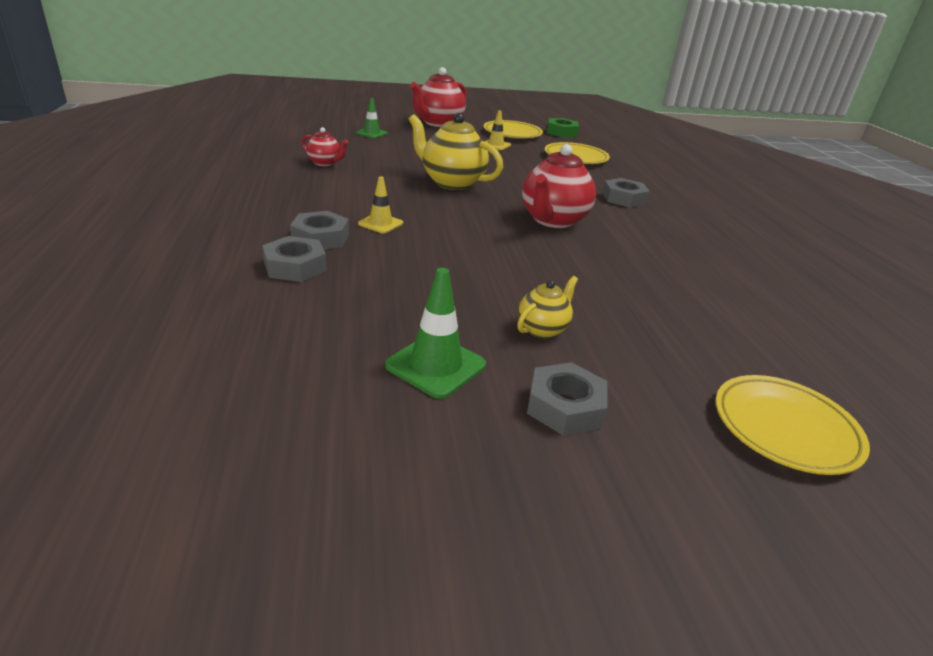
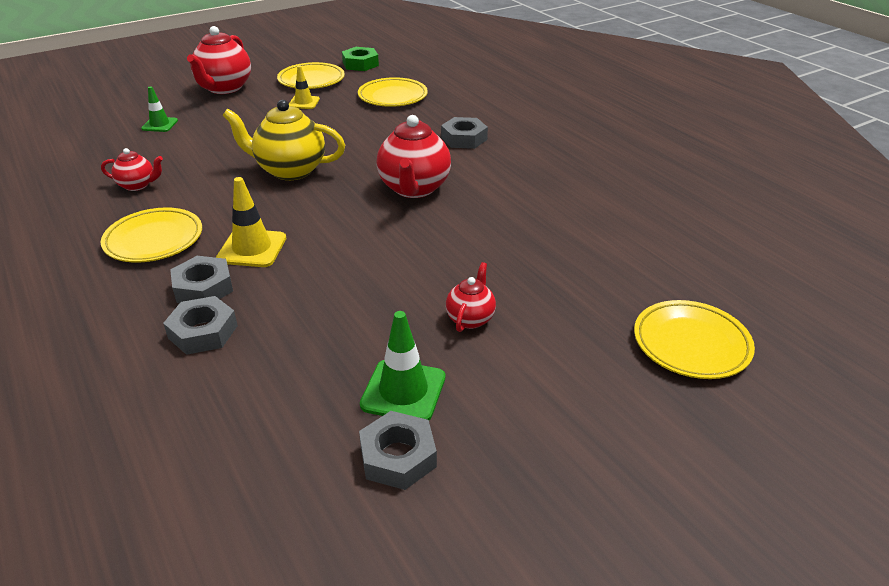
camera: 20 degrees left, 5 degrees up
yellow traffic cone [358,176,403,233] -> yellow traffic cone [216,177,286,267], size x1.54
yellow teapot [517,276,578,338] -> red teapot [446,262,496,332]
grey nut [527,362,608,435] -> grey nut moved to [359,411,437,490]
none -> yellow plate [101,207,202,263]

